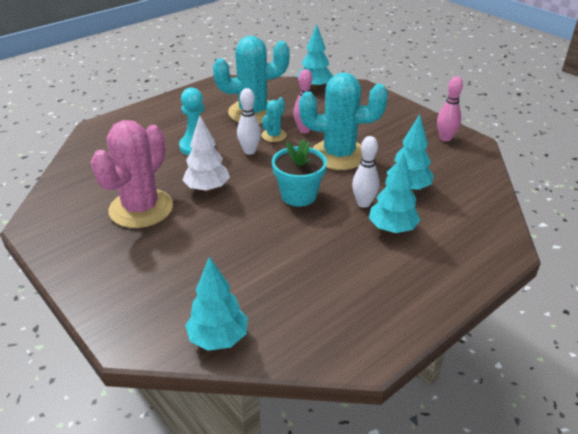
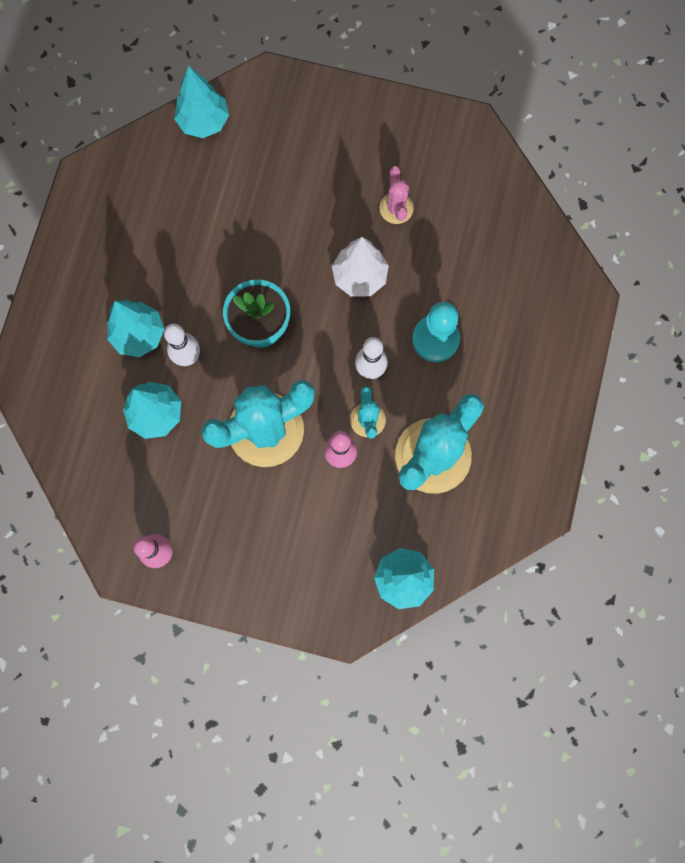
camera: 145 degrees right, 40 degrees up
pink cactus [91,120,173,228] -> pink cactus [380,166,414,224], size x0.47

